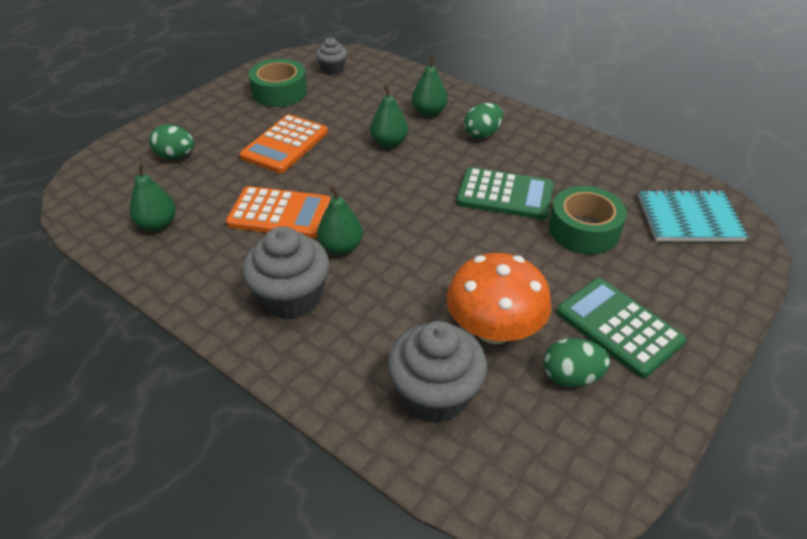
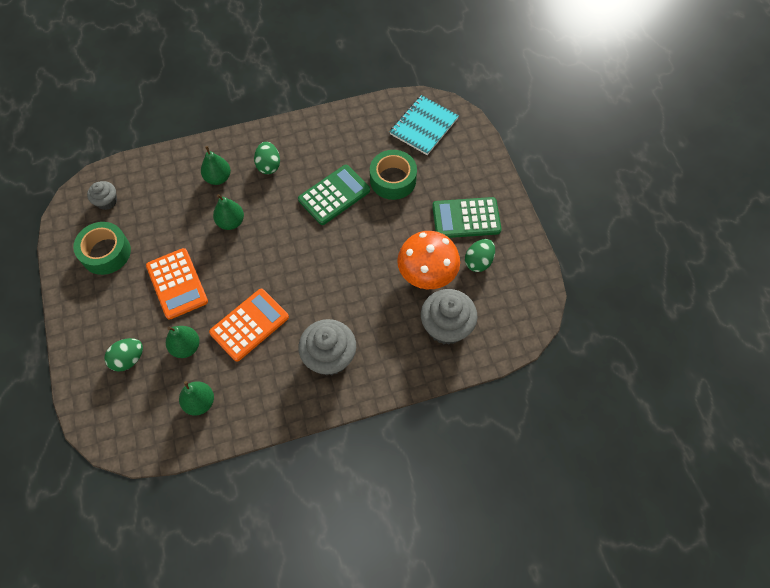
camera: 55 degrees left, 20 degrees up
green pear [317,186,363,255] -> green pear moved to [166,326,200,358]

